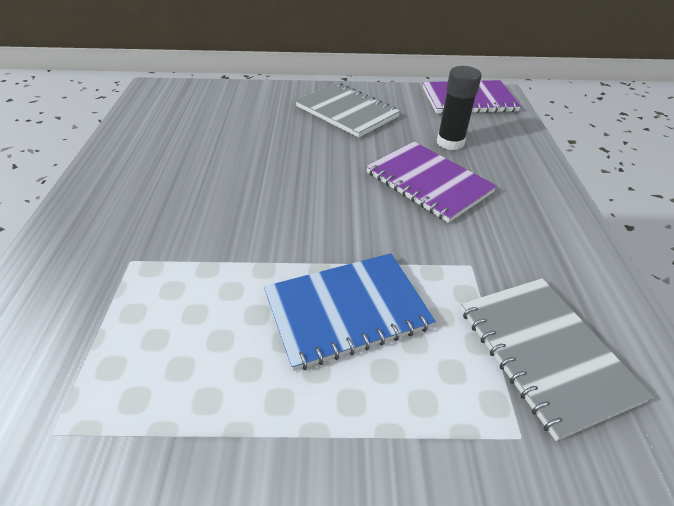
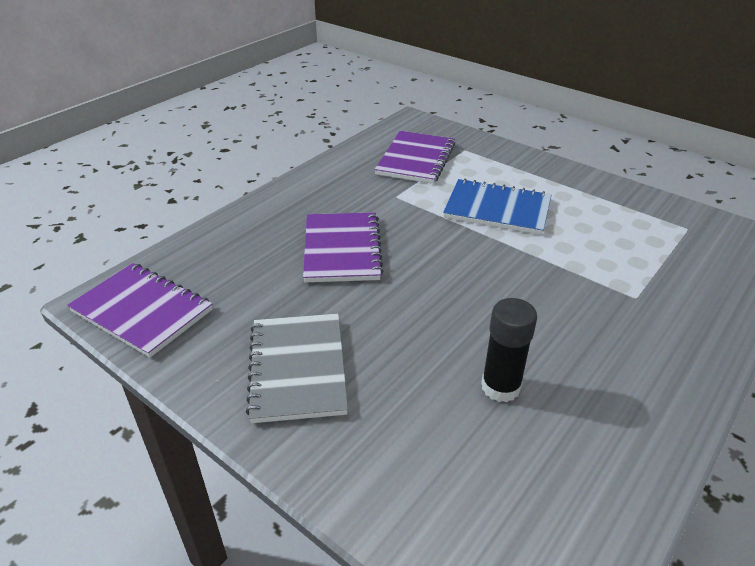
camera: 140 degrees left, 5 degrees down
black glue stick [437,66,482,150] -> black glue stick moved to [481,298,537,402]
grey notebook [461,278,654,441] -> purple notebook [375,131,455,184]

